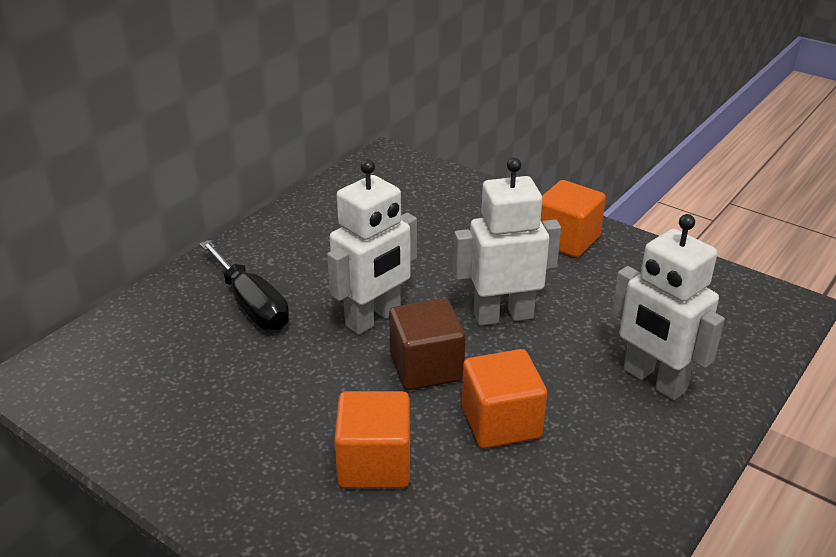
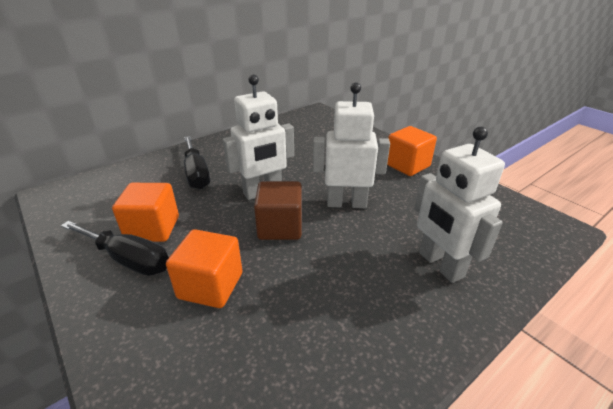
camera: 15 degrees right, 0 degrees up
orange cube [462,349,547,448] -> orange cube moved to [112,183,179,242]
none -> black screwdriver [61,221,169,276]

